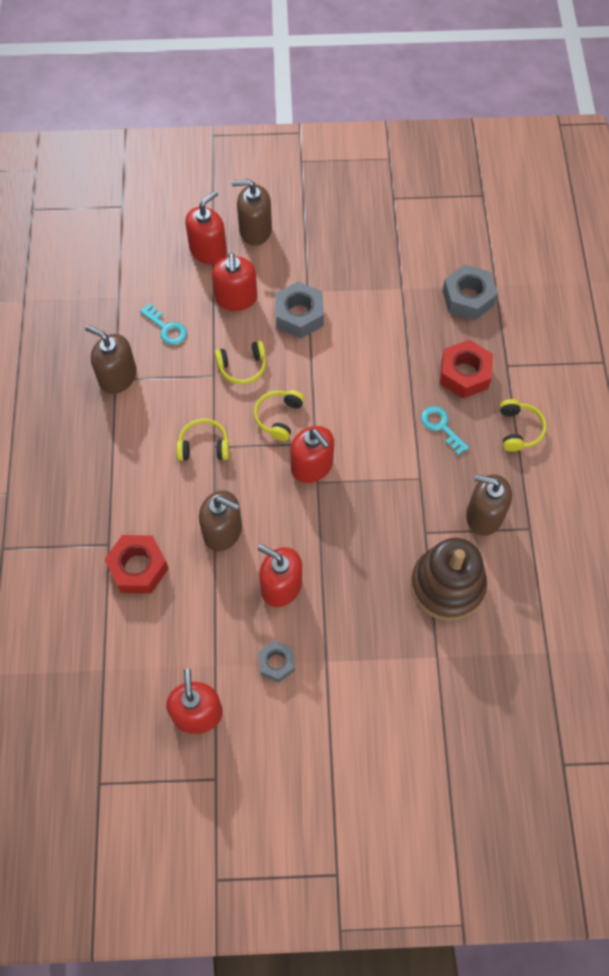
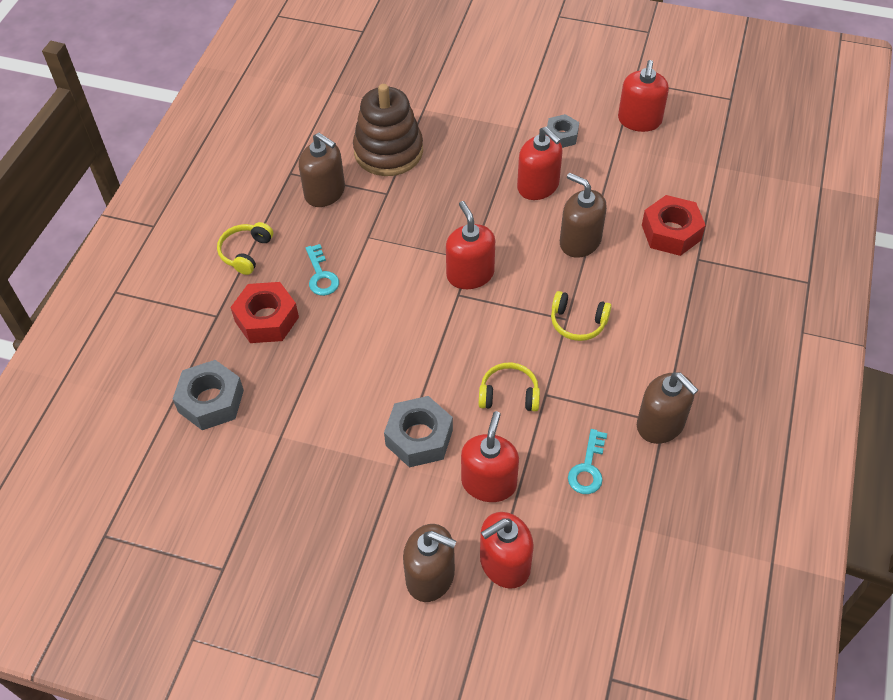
camera: 160 degrees left, 10 degrees down
turquoise key [140,303,187,345] -> turquoise key turned 135 degrees counterclockwise [568,429,607,494]
yellow headphones [254,390,305,441] -> none

